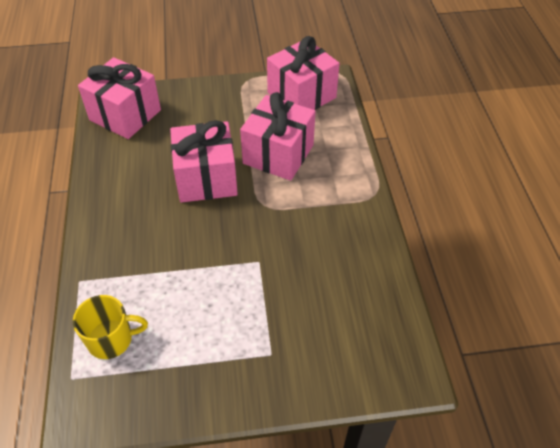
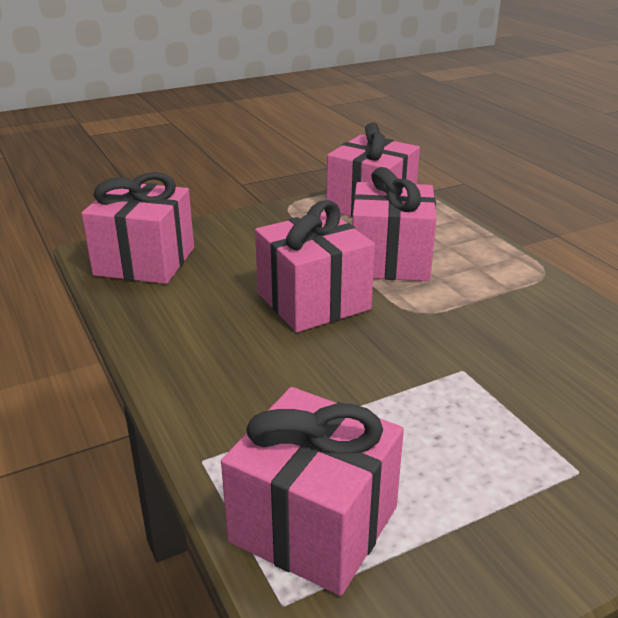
camera: 20 degrees left, 20 degrees down
yellow mug [73,295,148,359] -> pink gift [221,387,404,596]

